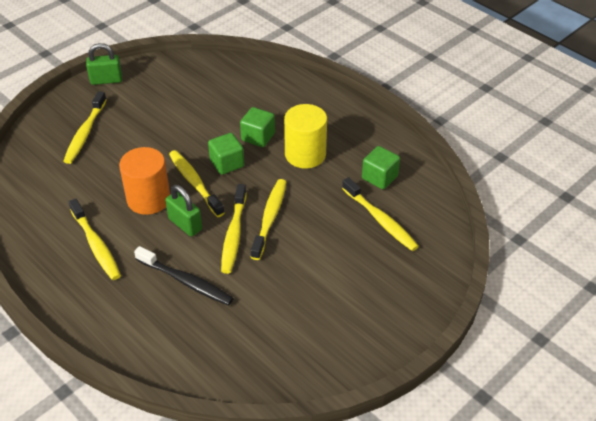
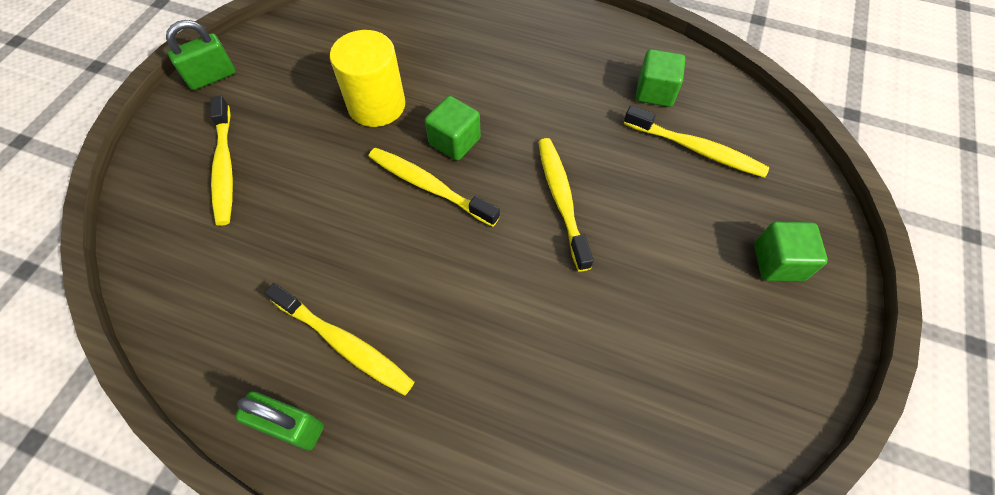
camera: 25 degrees left, 15 degrees up
orange cylinder [119,147,170,215] -> none
black toothbrush [134,246,234,306] -> none
green padlock [165,185,202,236] -> green padlock moved to [235,392,324,451]
yellow toothbrush [221,184,247,274] -> none
green cube [240,107,275,147] -> green cube moved to [754,222,828,282]
yellow cylinder [284,104,327,168] -> yellow cylinder moved to [330,30,405,127]

